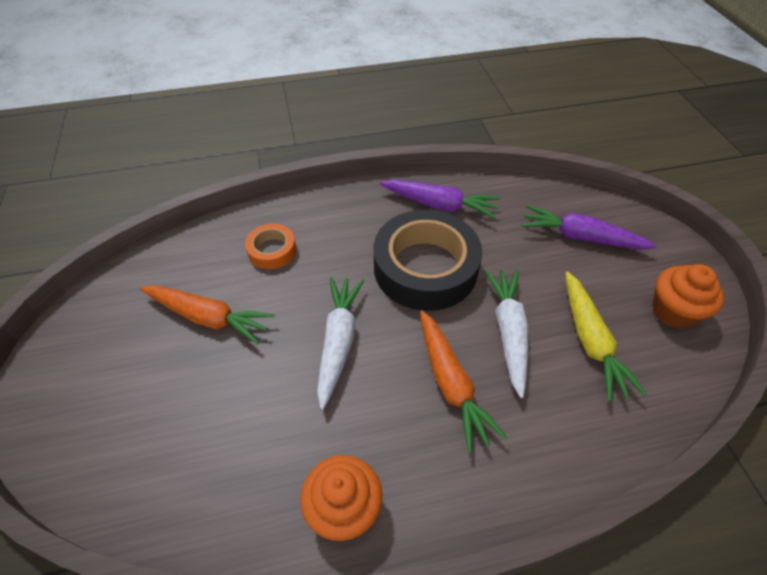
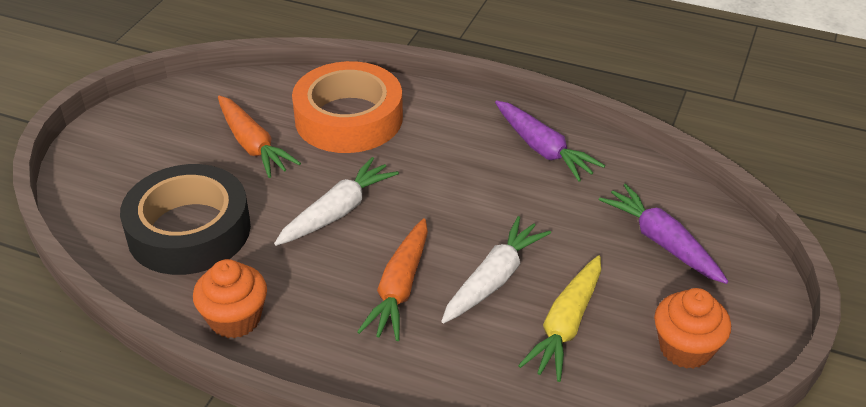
camera: 35 degrees right, 10 degrees down
orange tape [245,224,296,269] -> orange tape [292,61,403,153], size x2.10
black tape [374,210,482,311] -> black tape moved to [120,164,251,275]

